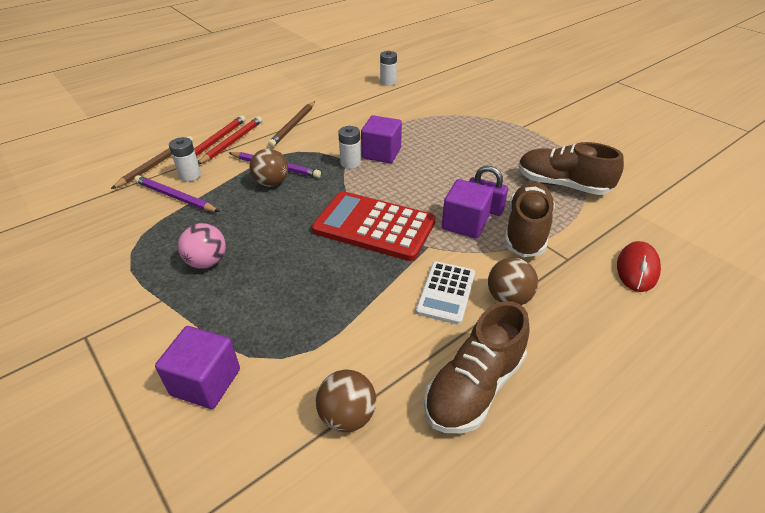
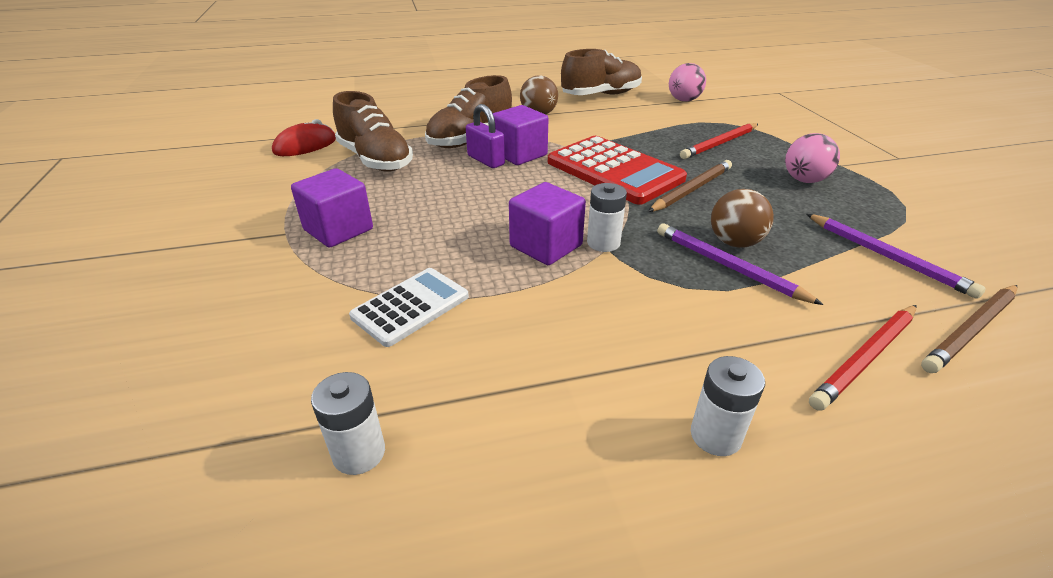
camera: 155 degrees left, 5 degrees down
purple cube [155,326,240,409] -> purple cube moved to [291,168,373,248]
white battery [169,137,201,181] -> white battery moved to [691,356,765,456]
red pencil [198,116,262,165] -> red pencil moved to [680,123,758,159]
brown pencil [268,101,315,147] -> brown pencil moved to [648,160,732,212]
brown ball [316,370,376,432] -> pink ball [669,63,706,102]
white calculator [416,261,475,325] -> white calculator moved to [349,268,469,347]
red mouse [617,241,661,292] -> red mouse moved to [272,119,336,156]

